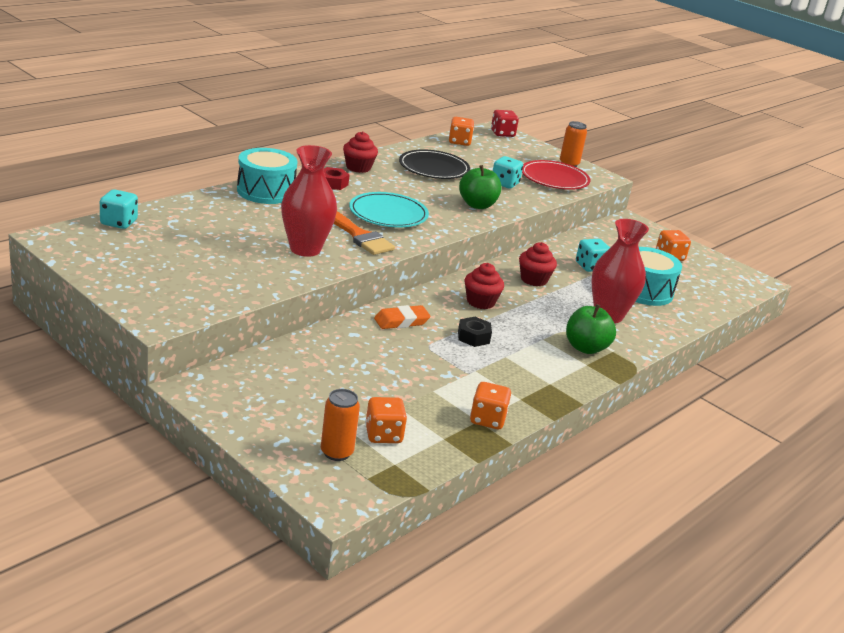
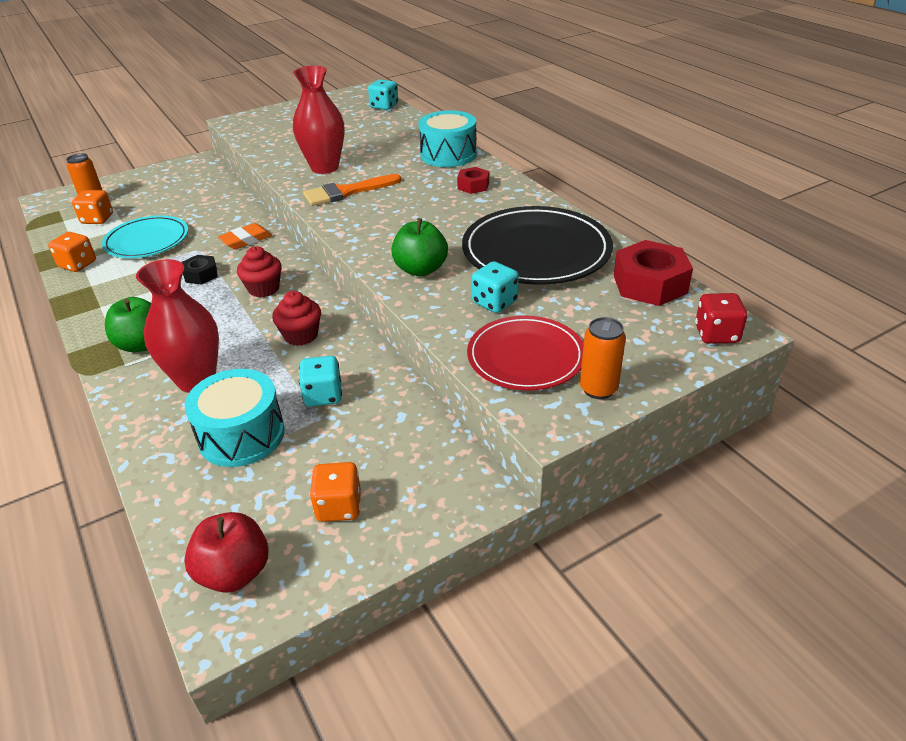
camera: 110 degrees right, 10 degrees up
red cupcake [343,131,378,173] -> none
turquoise plate [349,192,429,228] -> turquoise plate moved to [102,215,188,258]
orange eraser [374,305,430,329] -> orange eraser turned 60 degrees clockwise [218,223,272,250]
black plate [399,149,470,179] -> black plate [462,206,613,285], size x1.53
orange dice [449,117,474,146] -> red nut [614,240,693,306]
none -> red apple [184,512,269,593]

